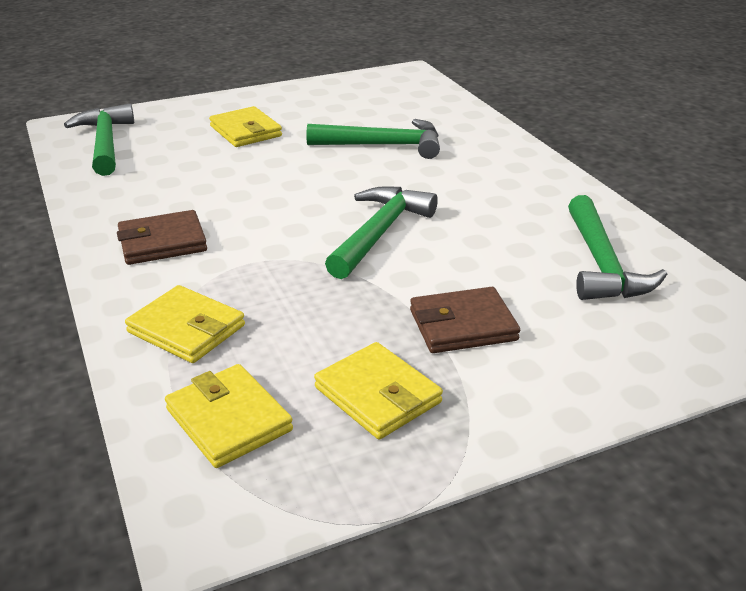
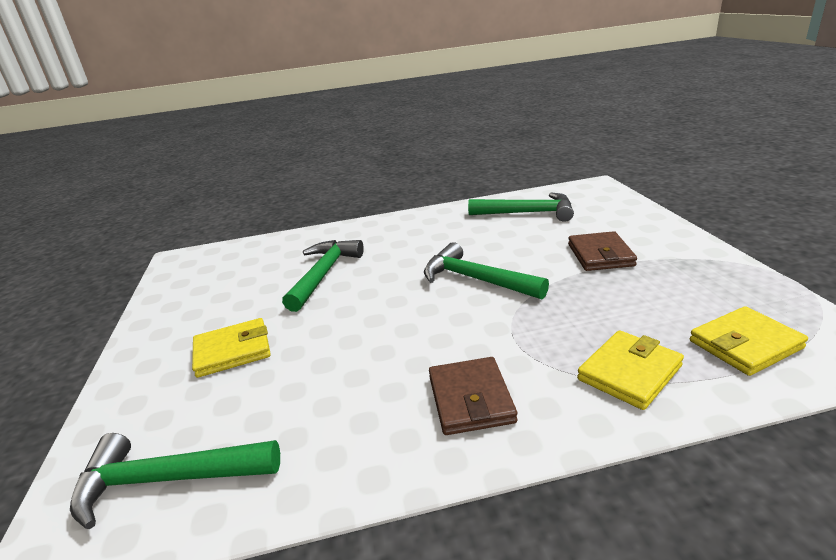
camera: 75 degrees left, 5 degrees down
yellow wallet [314,342,443,439] -> none

